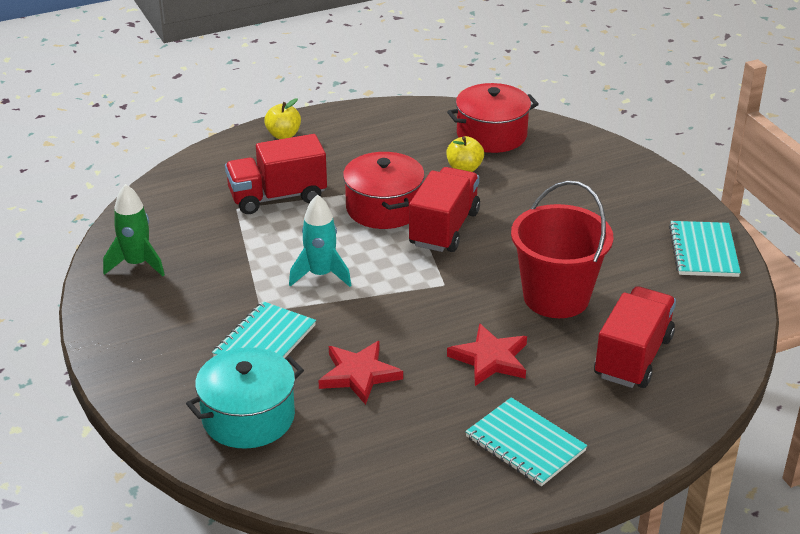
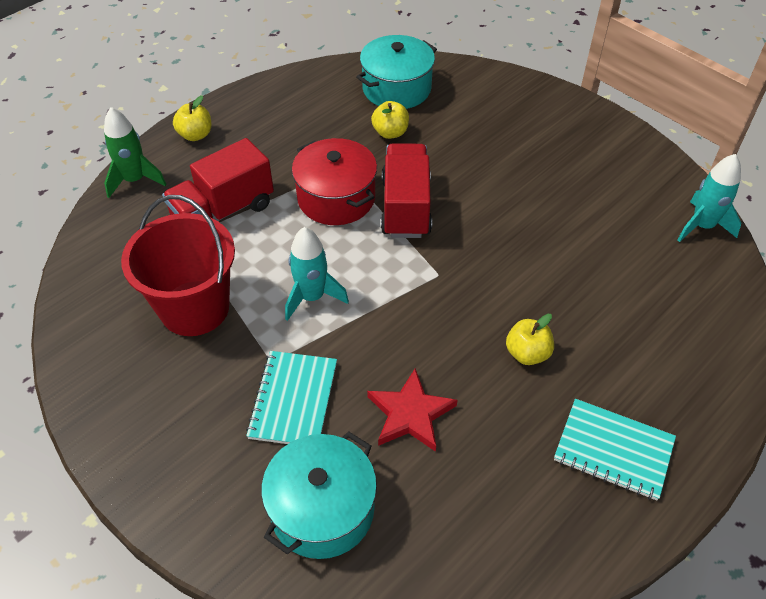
camera: 20 degrees left, 15 degrees up
green rocket [103,184,165,276] -> green rocket moved to [104,107,167,198]
red pot [447,83,539,153] -> turquoise pot [356,35,437,109]
red star [447,323,527,386] -> yellow apple [506,314,554,365]
red bucket [511,180,613,318] -> red bucket moved to [121,195,235,336]
red truck [594,286,676,388] -> none
turquoise notebook [669,221,741,277] -> none
none -> turquoise rocket [678,154,741,242]

